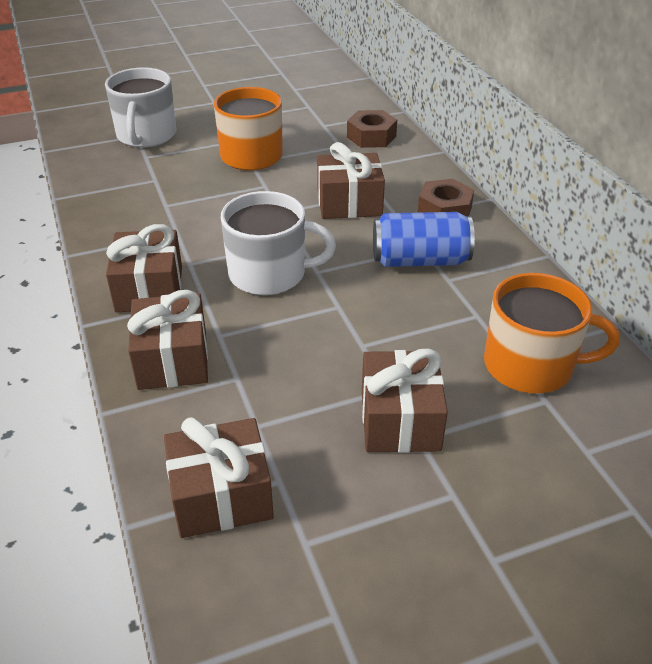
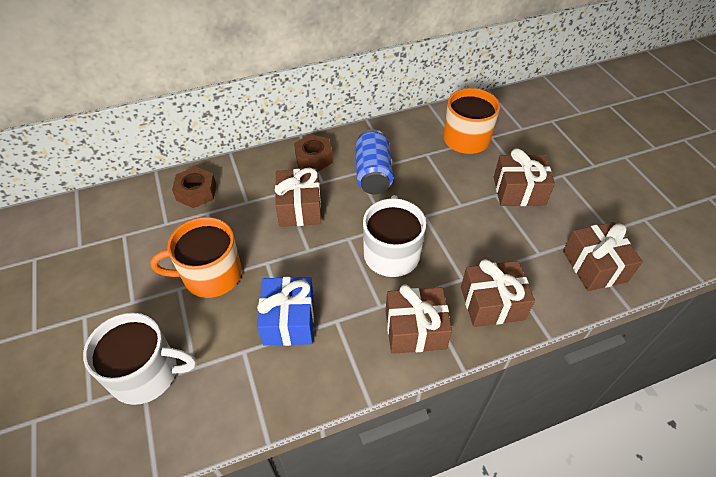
camera: 90 degrees left, 10 degrees up
none -> blue gift [257,277,314,346]

